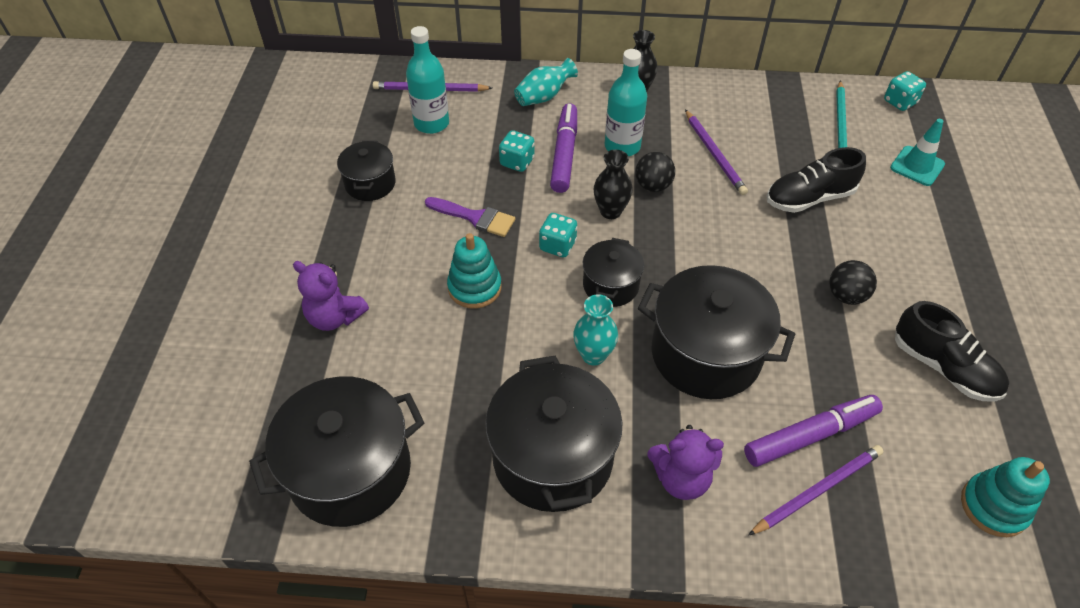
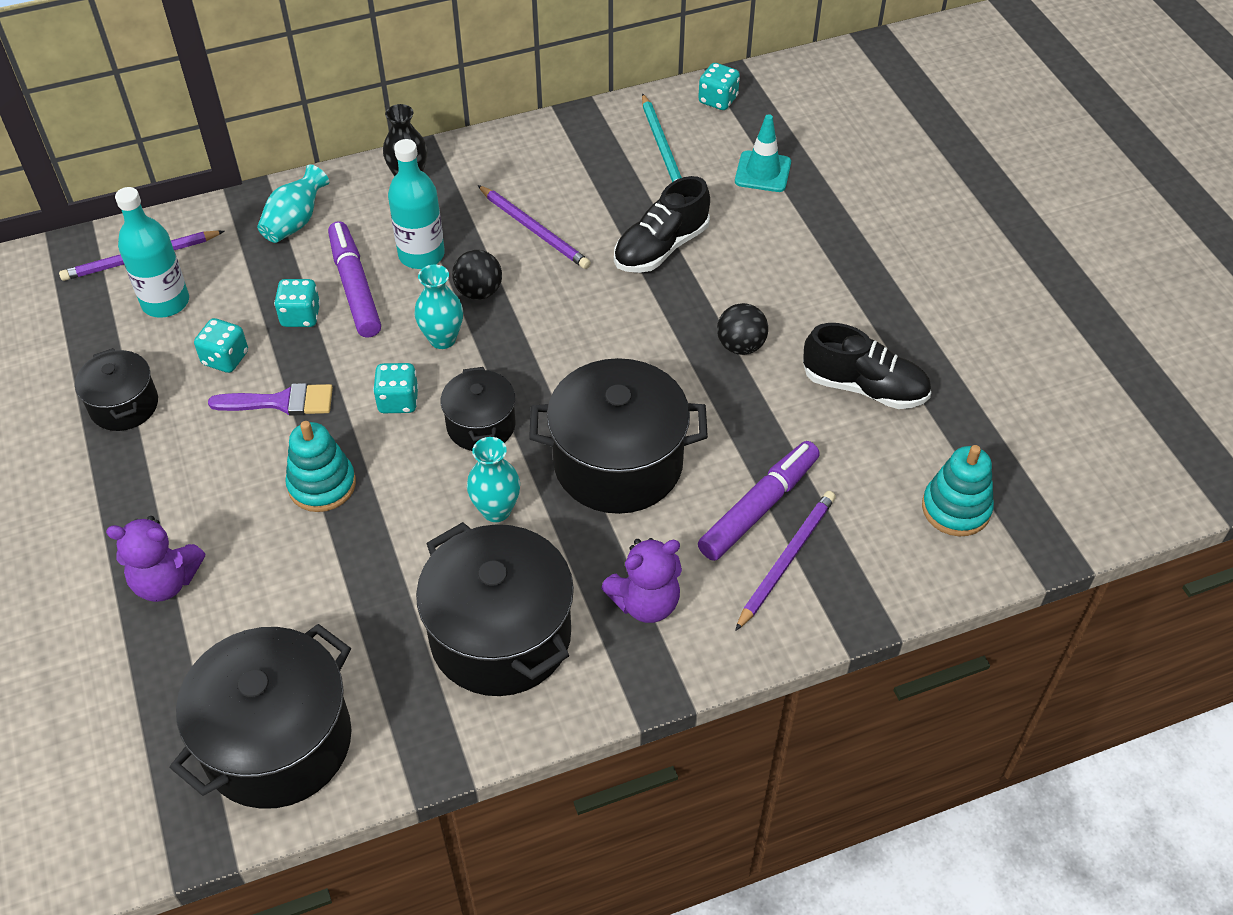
camera: 25 degrees left, 0 degrees up
black vase [594,150,633,219] -> turquoise vase [414,264,463,349]
none -> turquoise dice [194,318,248,373]

